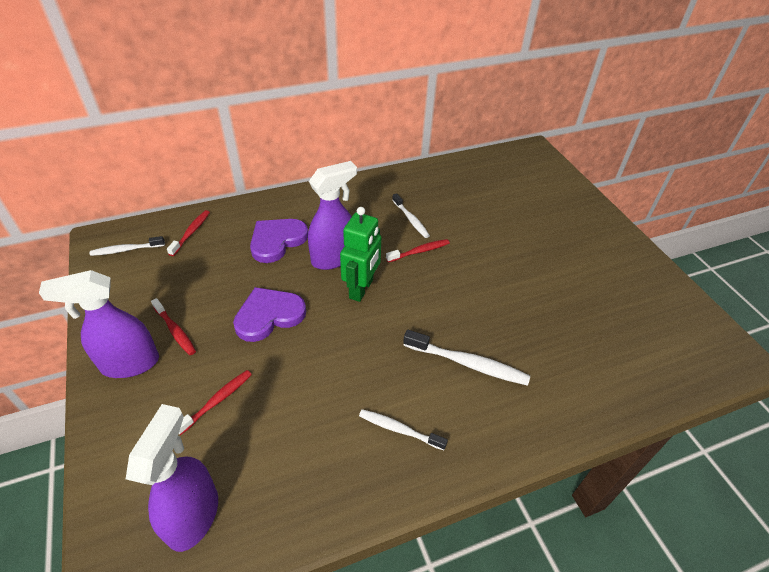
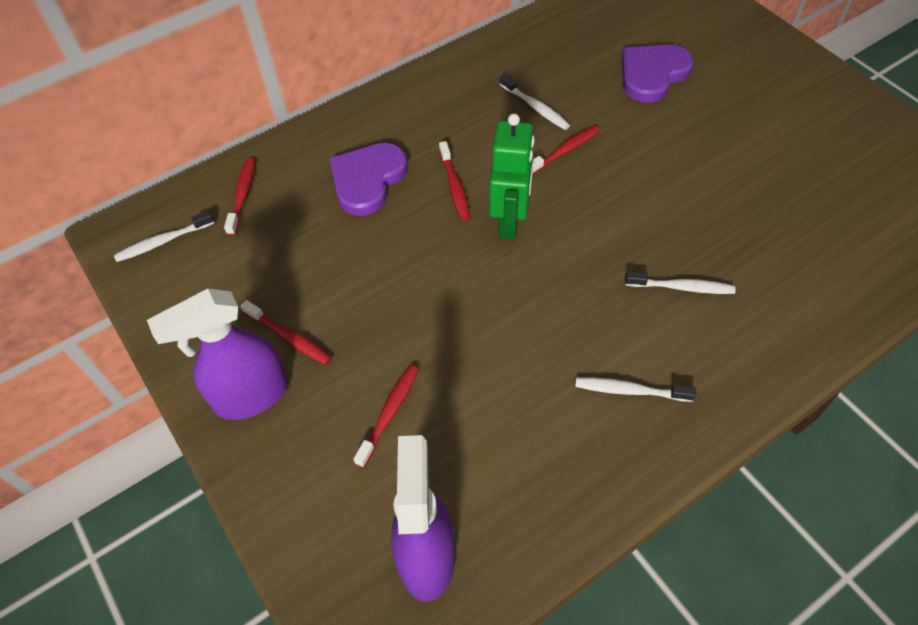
camera: 10 degrees left, 10 degrees up
purple heart [233,287,306,342] -> purple heart moved to [622,44,694,103]
purple spray bottle [308,161,357,270] -> red toothbrush [439,141,470,221]
white toothbrush [403,330,530,386] -> white toothbrush [625,271,736,294], size x0.64

